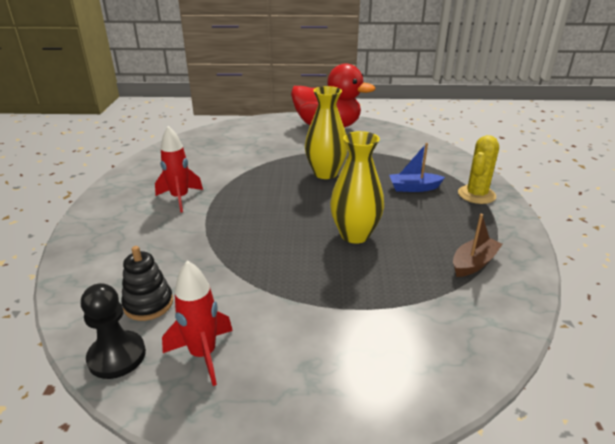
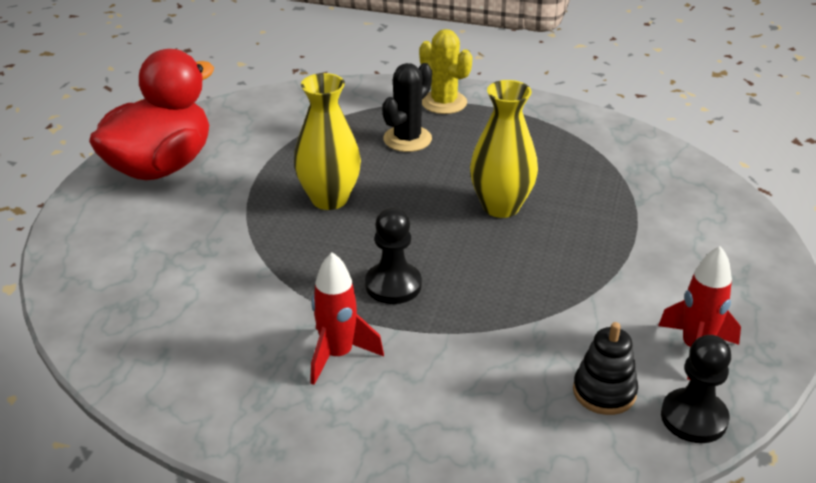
camera: 75 degrees left, 5 degrees up
blue boat [389,143,445,192] -> black cactus [382,63,432,152]
brown boat [453,214,503,277] -> none
none -> black pawn [365,208,422,304]

